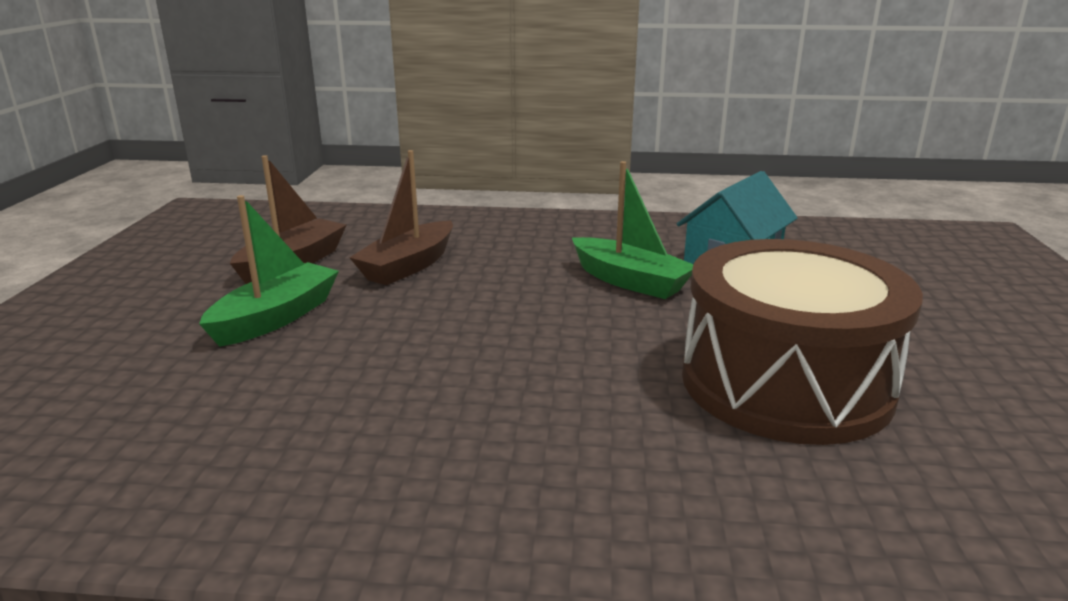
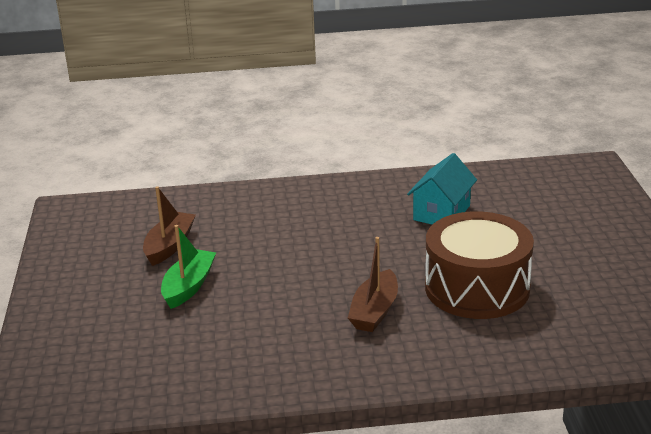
camera: 10 degrees left, 5 degrees up
brown boat [349,150,453,285] -> brown boat moved to [348,237,398,332]
green boat [572,161,693,299] -> none

